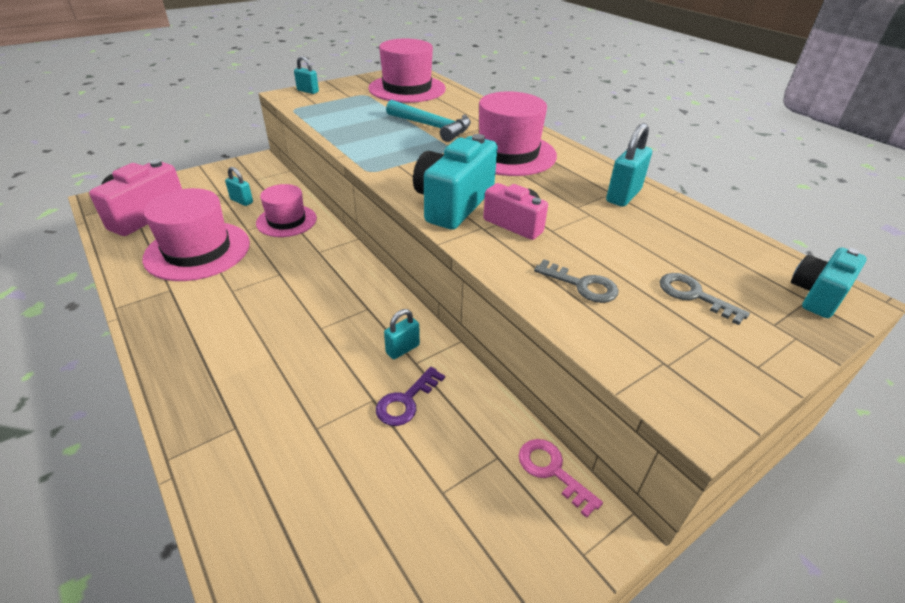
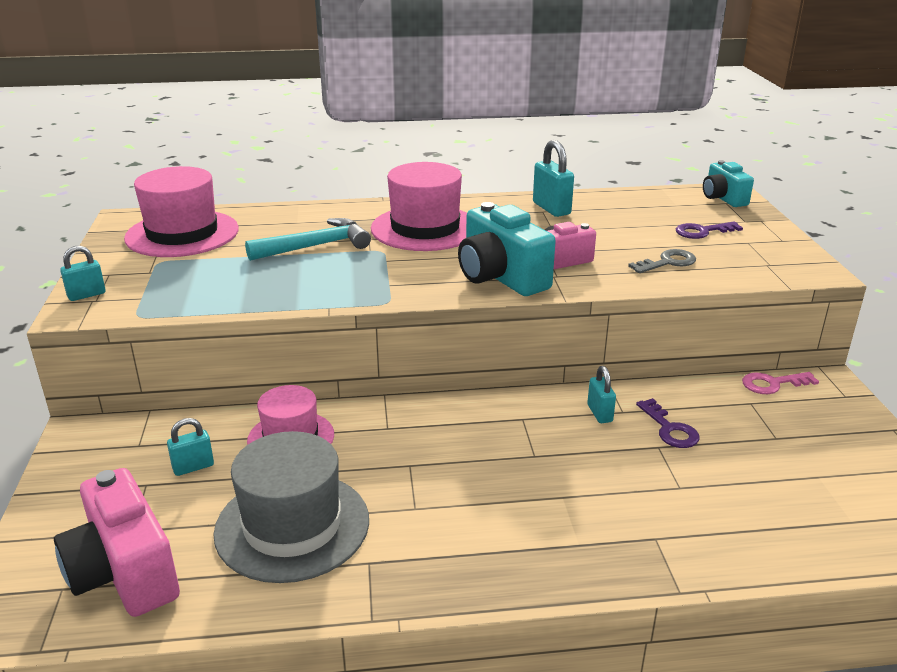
camera: 60 degrees left, 10 degrees down
pink hat [143,188,250,281] -> grey hat [213,431,369,583]
grey key [660,273,750,325] -> purple key [676,222,743,239]

